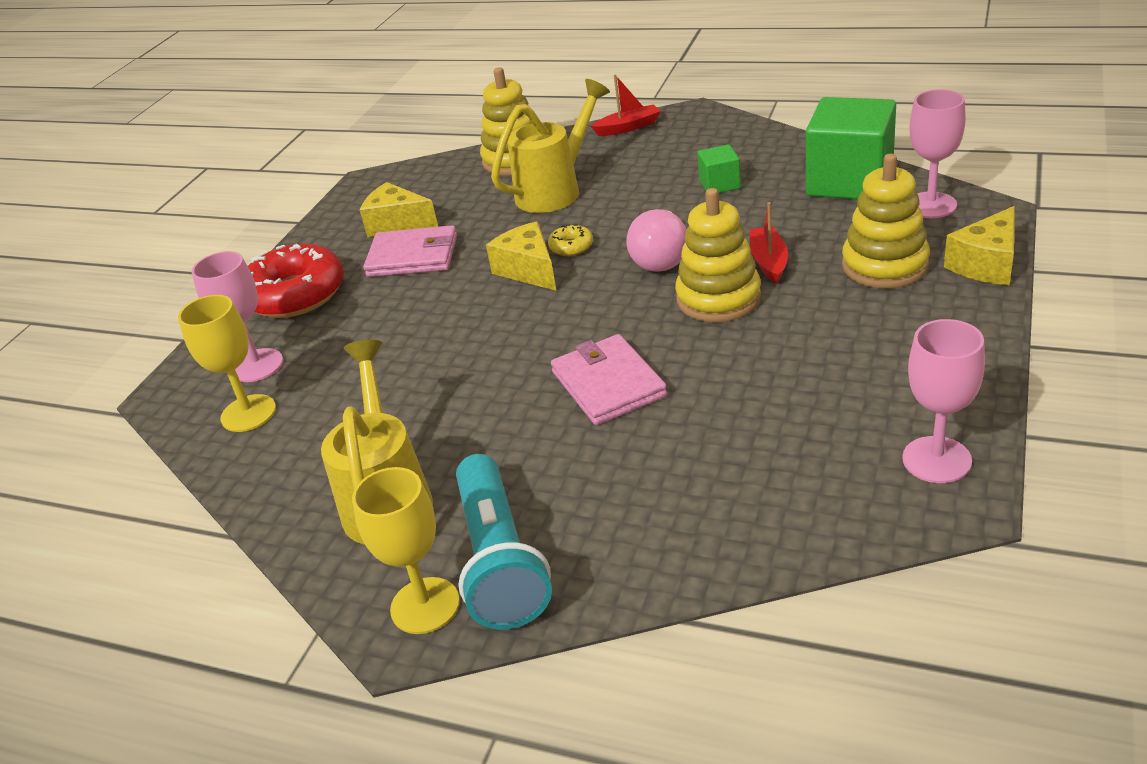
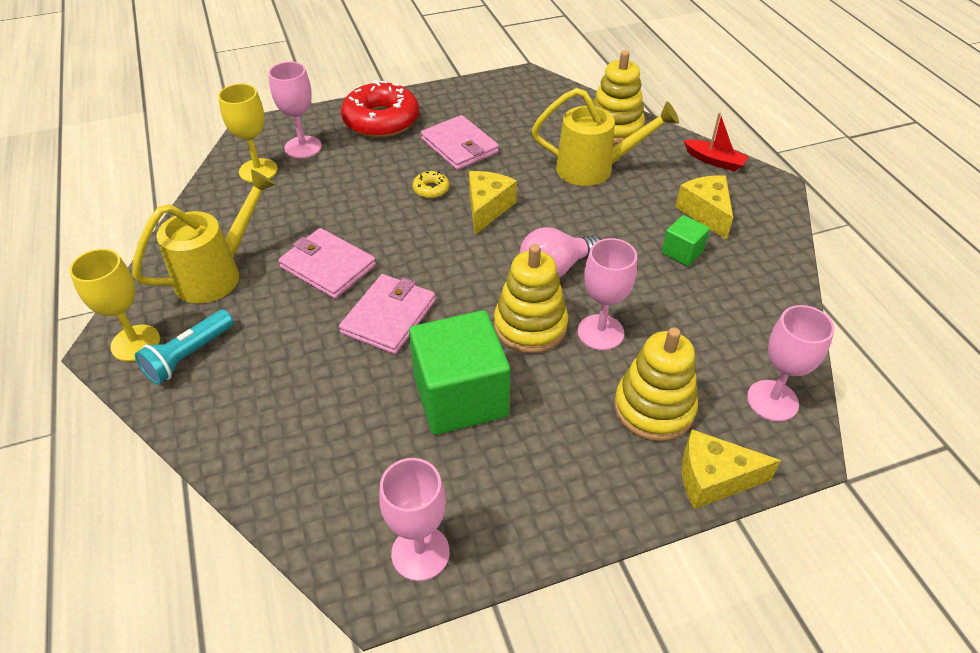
camera: 45 degrees right, 10 degrees up
yellow cheese [360,182,438,237] -> yellow cheese moved to [675,175,733,240]
turquoise flashlight [456,454,552,630] -> turquoise flashlight [135,310,234,385], size x0.66
yellow donut [548,225,593,256] -> yellow donut moved to [412,171,449,199]
red boat [749,202,788,284] -> pink goblet [578,238,637,350]
green cube [806,97,896,199] -> green cube moved to [409,310,510,435]
none -> pink wallet [278,228,376,299]

